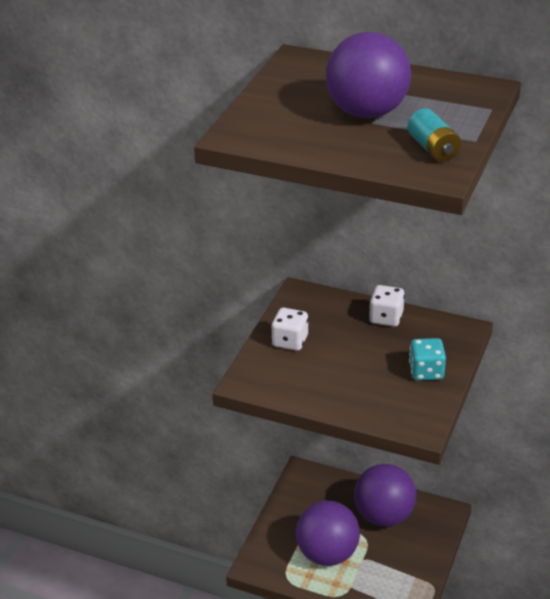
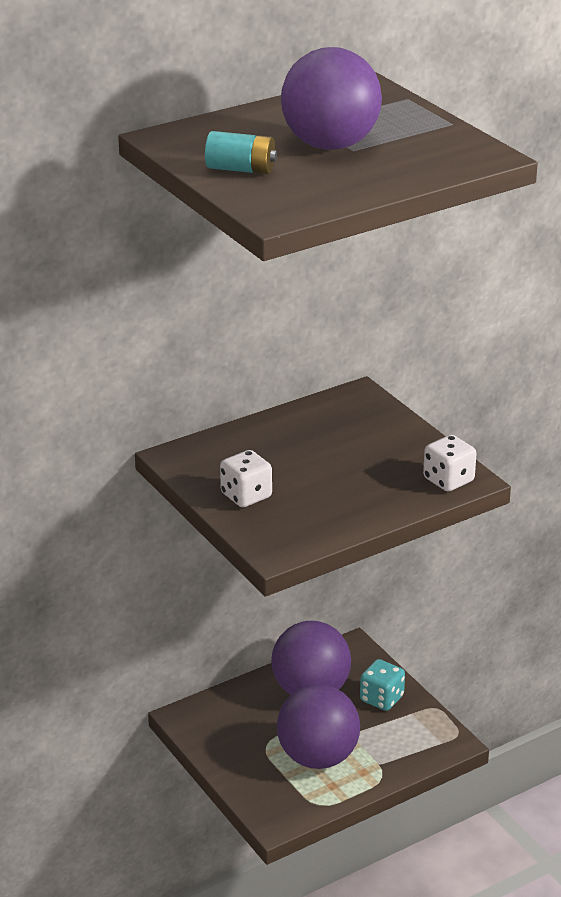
camera: 55 degrees left, 5 degrees down
white dice [369,285,405,327] -> white dice moved to [423,435,476,491]
turquoise battery [408,109,461,161] -> turquoise battery moved to [205,131,277,174]
turquoise dice [409,338,446,381] -> turquoise dice moved to [360,659,405,711]

